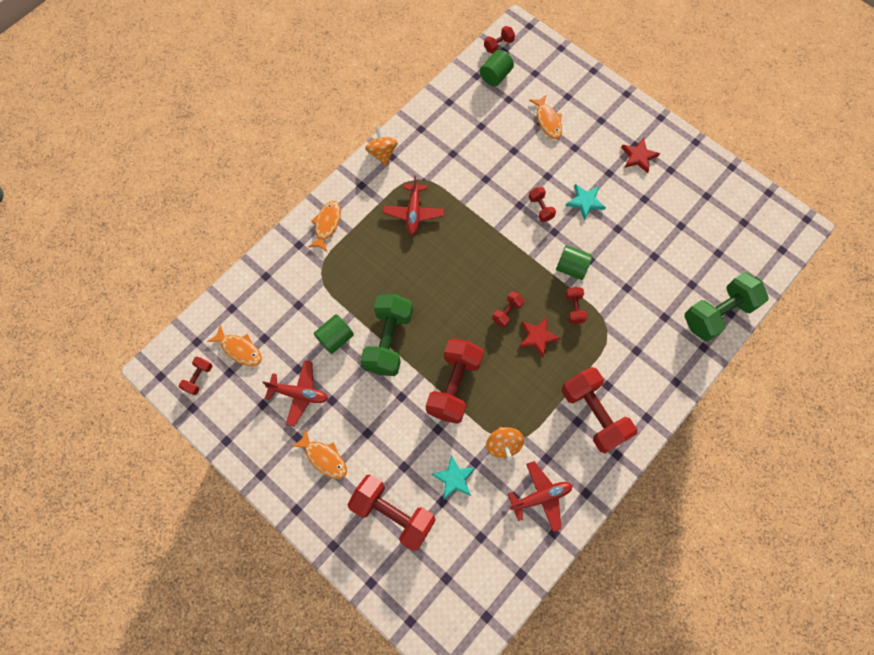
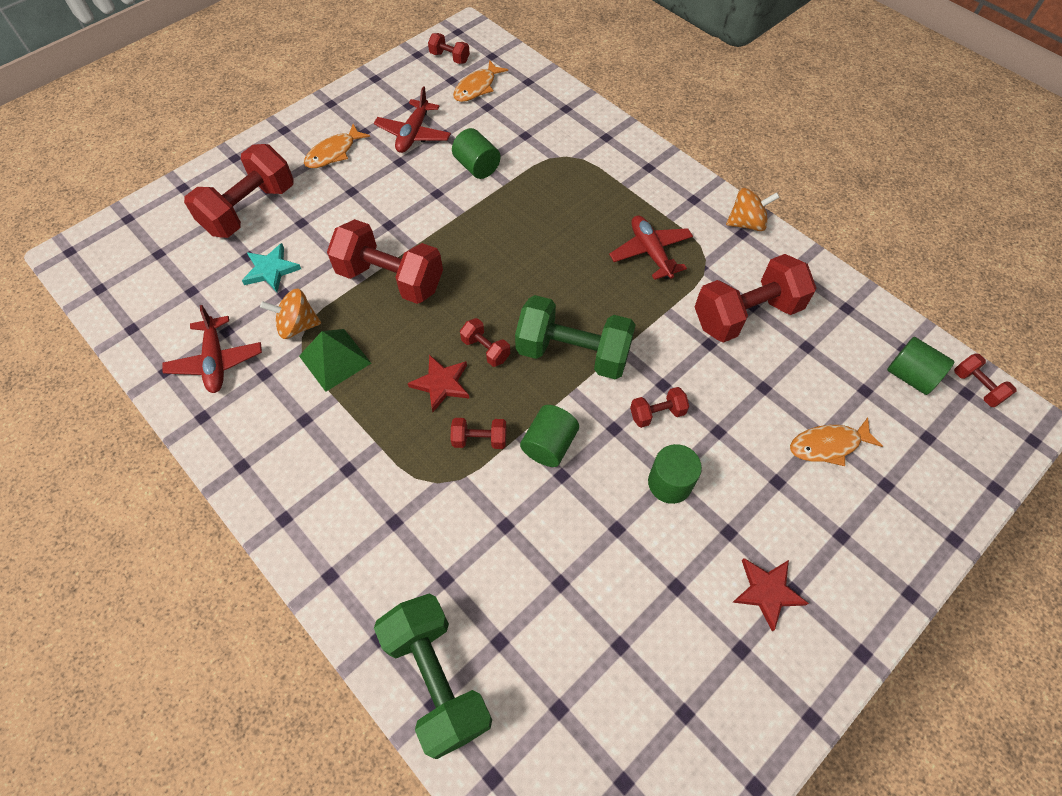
camera: 95 degrees right, 10 degrees down
orange fish [308,201,341,252] -> none
green dumbbell [360,294,413,376] -> green dumbbell moved to [515,295,636,380]
red plane [383,176,444,235] -> red plane turned 60 degrees clockwise [609,215,693,280]
red dumbbell [562,367,637,453] -> red dumbbell moved to [695,254,816,343]
turquoise star [566,184,606,220] -> green cylinder [648,444,702,504]
none -> green pyramid [299,329,371,392]

